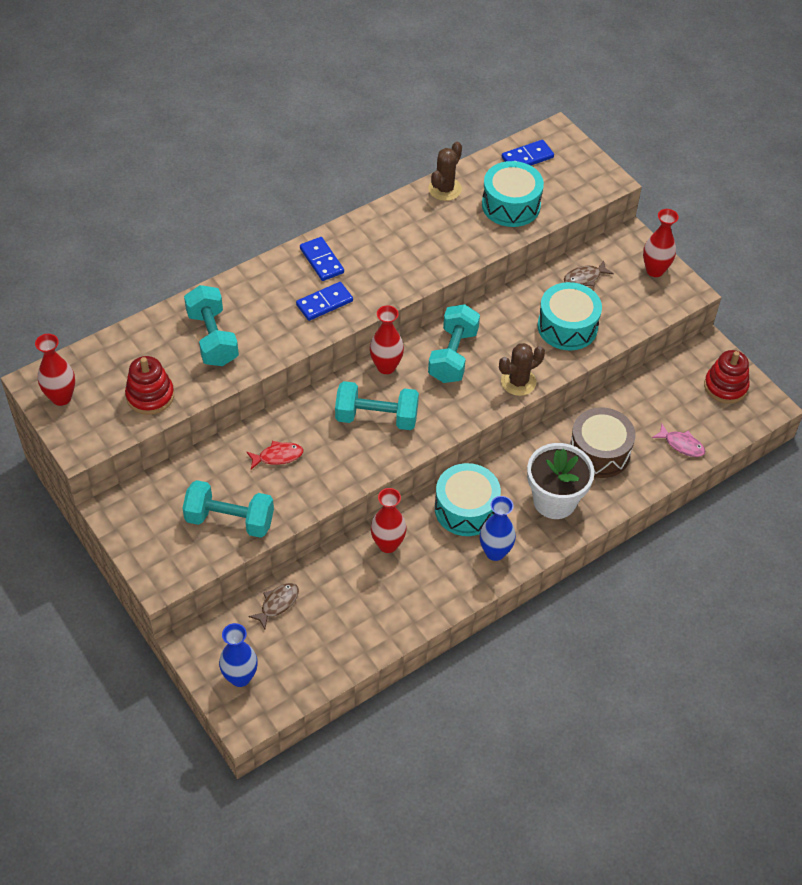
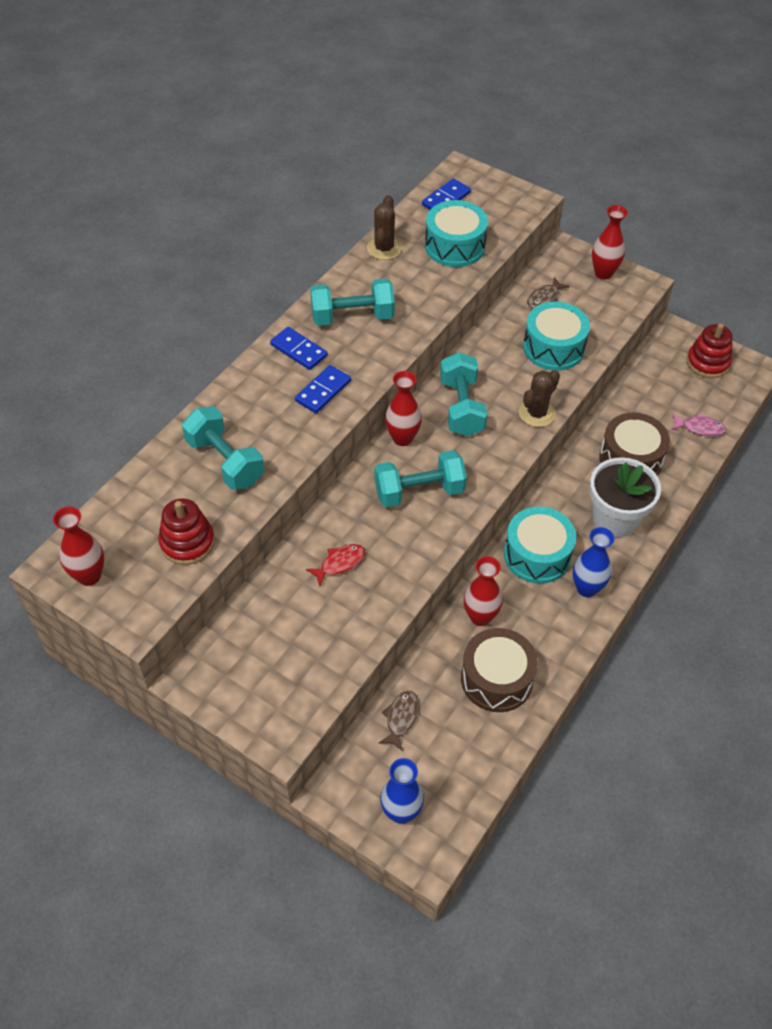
camera: 20 degrees left, 0 degrees up
turquoise dumbbell [182,480,274,538] -> turquoise dumbbell moved to [310,278,395,326]
none -> brown drum [461,628,538,712]

